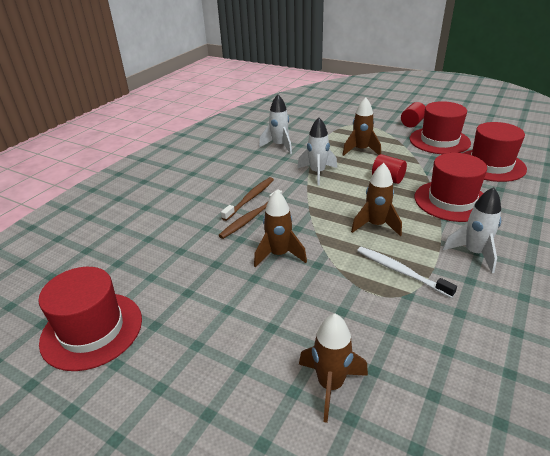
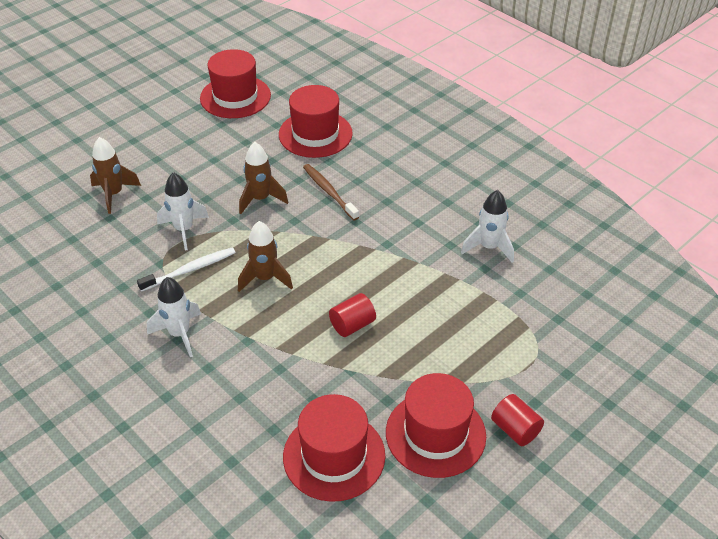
camera: 105 degrees right, 10 degrees up
brown toothbrush [221,177,274,221] -> none
white rocket [297,118,337,185] -> white rocket moved to [157,172,209,251]
brown rocket [342,97,381,156] -> none
red hat [415,153,487,222] -> red hat moved to [279,85,353,158]

